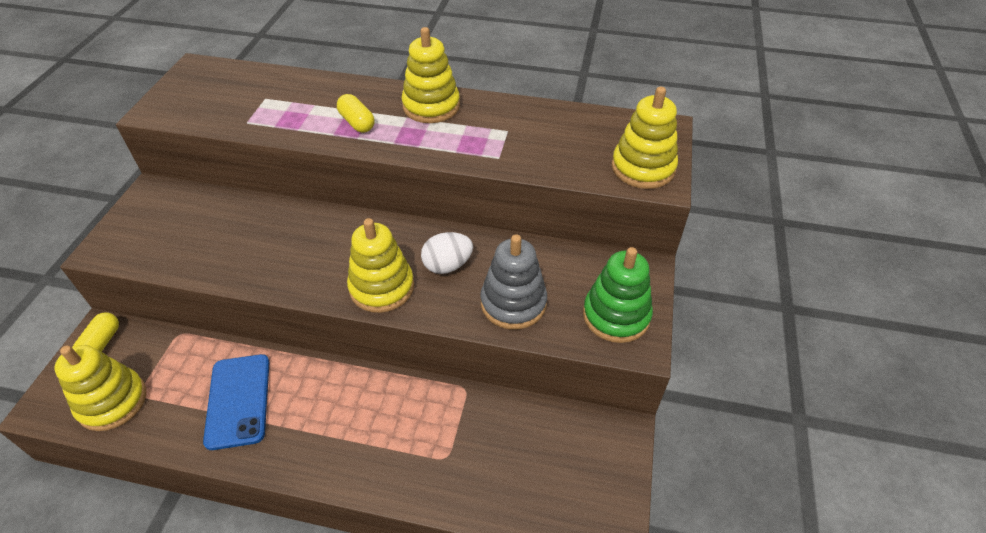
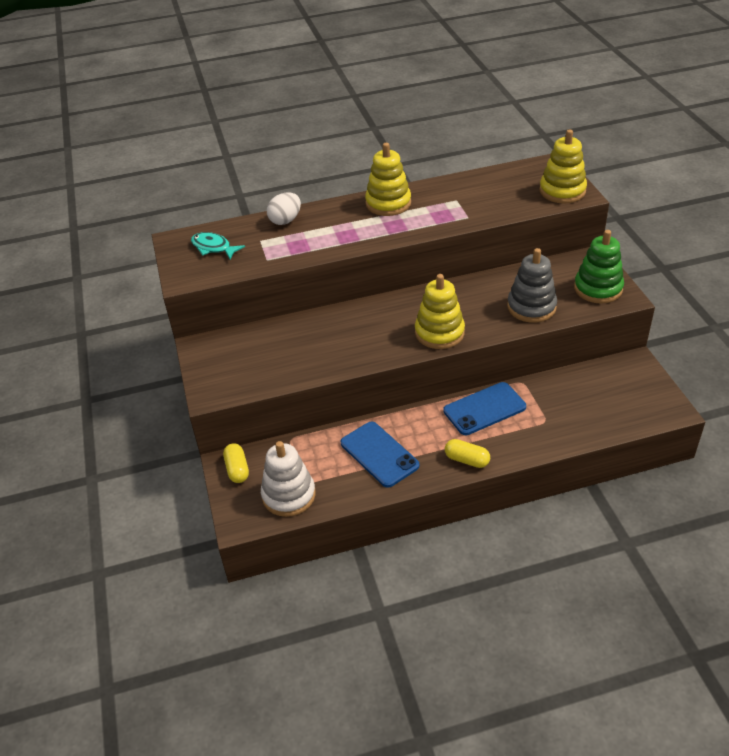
camera: 25 degrees left, 5 degrees down
yellow stacking toy [54,345,146,431] -> white stacking toy [261,441,316,517]
yellow capsule [337,94,374,133] -> yellow capsule moved to [445,439,490,468]
white egg [421,232,473,274] -> white egg moved to [267,192,301,225]
none -> turquoise fish [191,232,245,259]
none -> blue phone [443,382,526,435]

